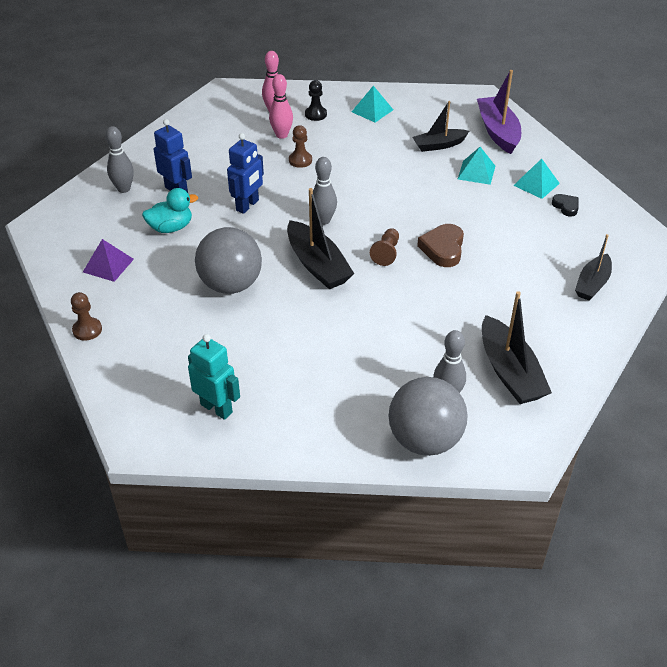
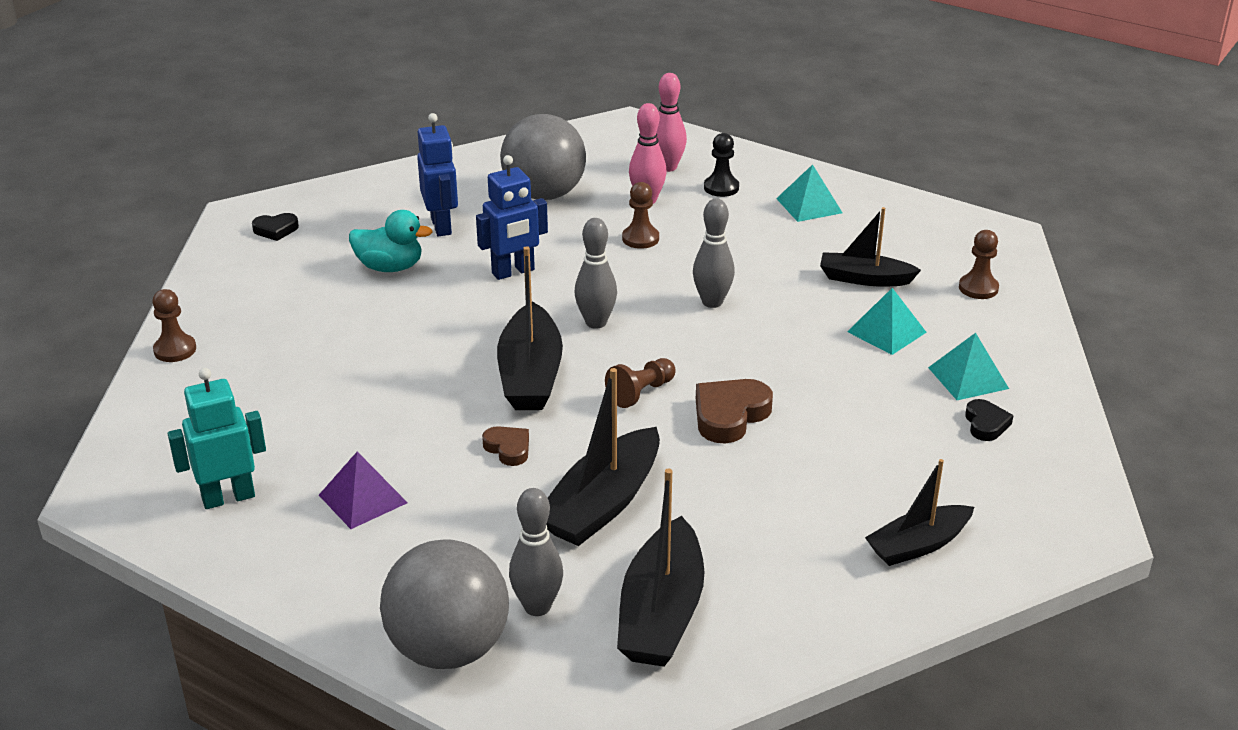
camera: 30 degrees right, 10 degrees down
purple pyramid [83,239,134,282] -> purple pyramid moved to [319,452,408,529]
grey bowling pin [105,126,134,193] -> grey bowling pin moved to [693,199,735,308]
turquoise robot [188,334,240,420] -> turquoise robot turned 90 degrees counterclockwise [168,368,266,509]
grey ball [195,227,262,294] -> grey ball moved to [500,114,586,200]
purple boat [477,70,521,154] -> brown pawn [959,230,999,299]
none -> black heart [252,213,299,241]
none -> brown heart [482,426,529,466]
none -> black boat [546,368,660,546]

